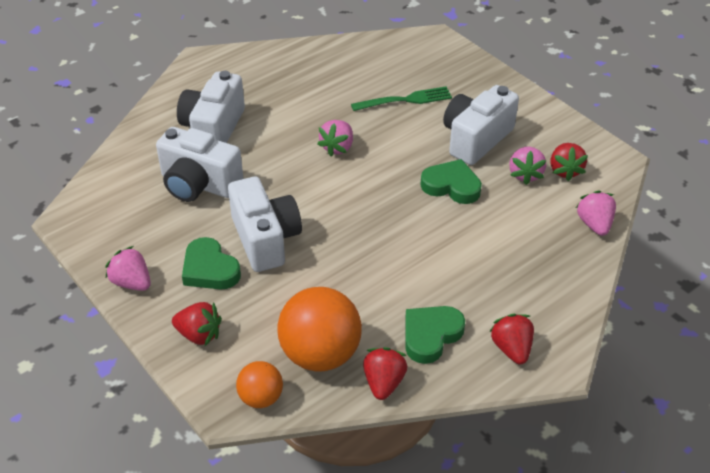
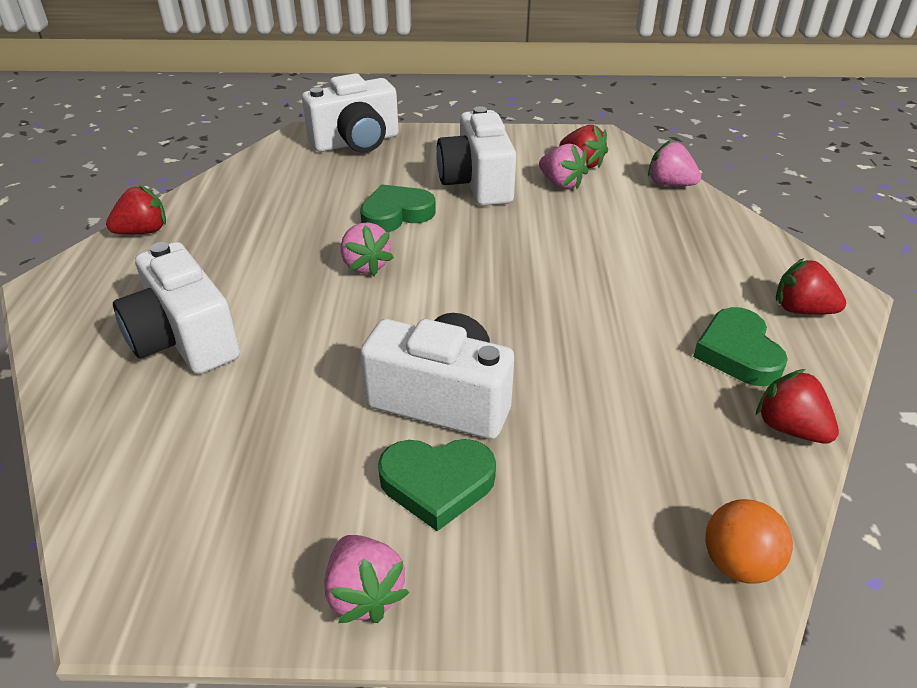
camera: 50 degrees left, 5 degrees down
pink strawberry [105,246,151,291] -> pink strawberry turned 105 degrees counterclockwise [324,535,409,623]
white camera [156,127,244,202] -> white camera moved to [302,73,399,153]
red strawberry [172,302,222,346] -> red strawberry moved to [106,185,166,234]
orange ball [277,287,362,372] -> none
green fork [351,87,452,111] -> none
green heart [420,159,482,204] -> green heart moved to [360,184,436,232]

